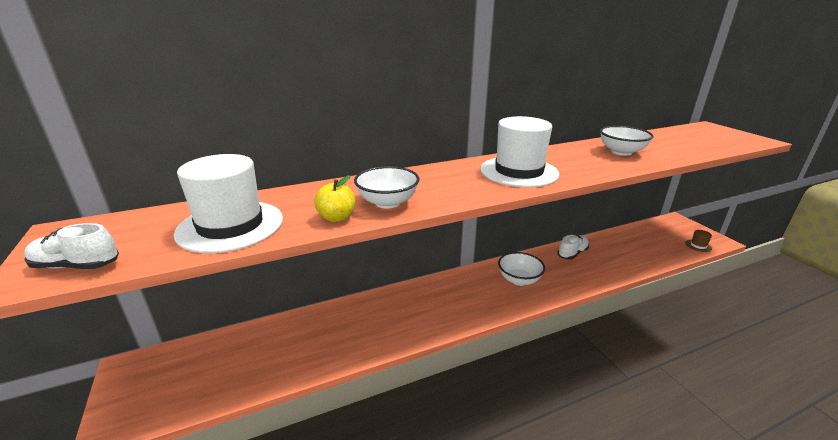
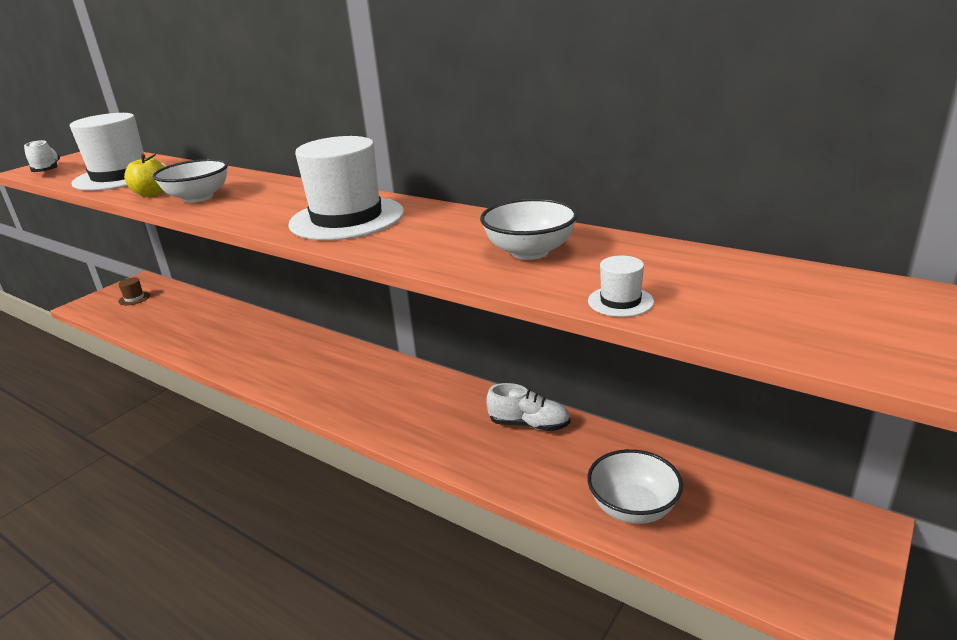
camera: 60 degrees right, 0 degrees up
white bowl [498,252,545,286] -> white bowl moved to [587,449,683,524]
brown hat [685,230,712,252] -> brown hat moved to [118,277,150,305]
none -> white hat [588,255,654,317]

